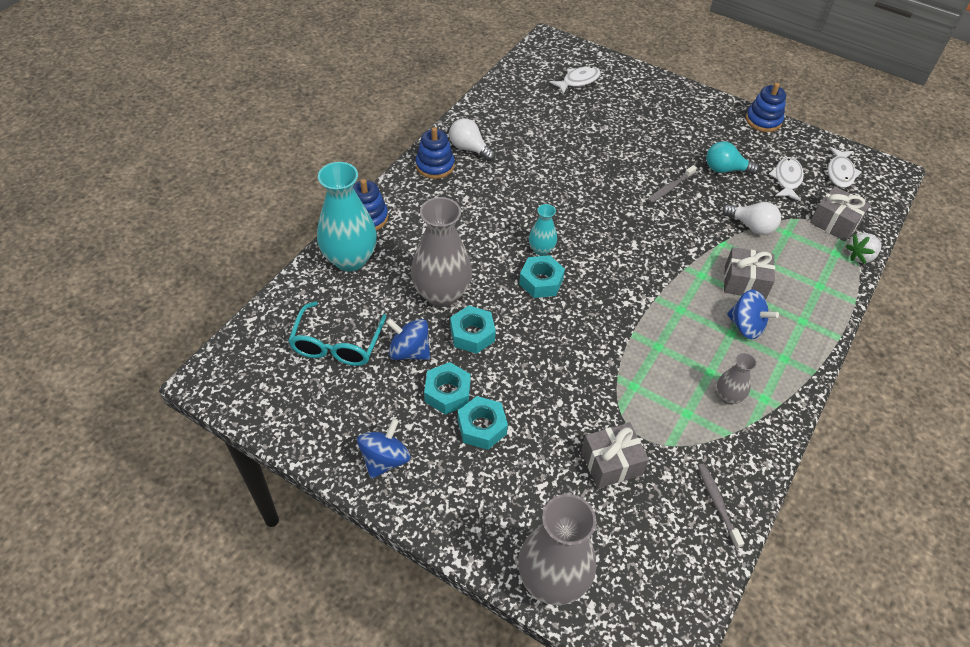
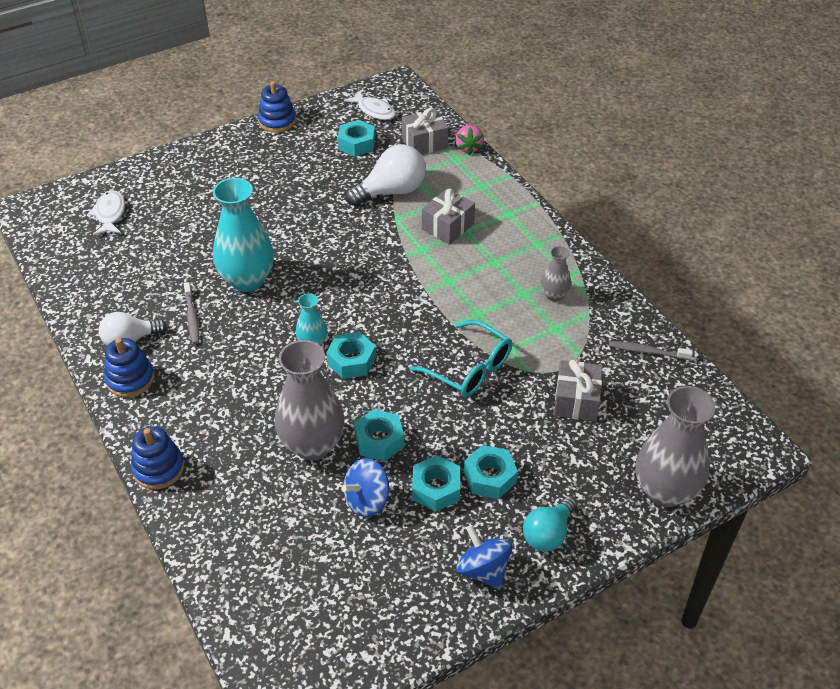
camera: 60 degrees left, 5 degrees down
turquoise glasses [288,301,387,366] -> turquoise glasses moved to [409,320,512,397]
turquoise vase [317,162,377,272] -> turquoise vase moved to [213,178,274,292]
grey toothbrush [648,165,697,203] -> grey toothbrush moved to [184,282,199,344]
turquoise light bulb [706,141,759,175] -> turquoise light bulb moved to [523,497,577,552]
white light bulb [722,202,781,235] -> white light bulb [345,144,426,206], size x1.50
blue spinning top [727,289,779,339] -> none
white fish [769,157,804,201] -> turquoise nut [338,120,375,156]
white strawberry [846,233,882,264] -> pink strawberry [455,125,484,155]

